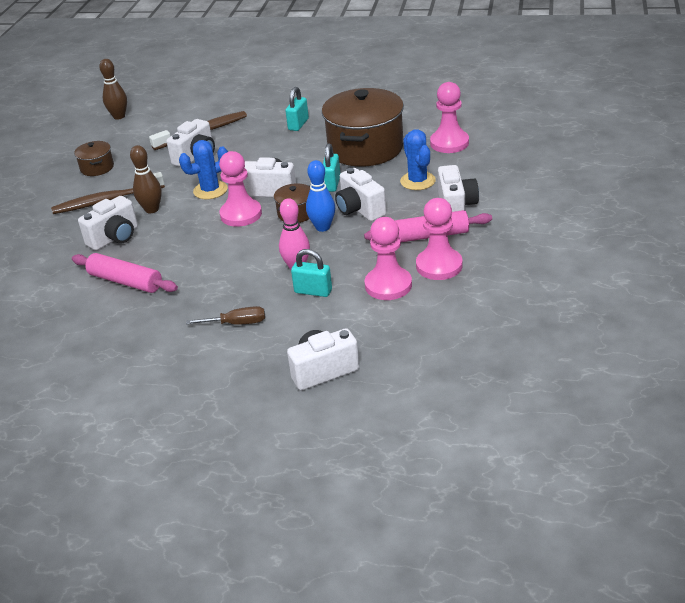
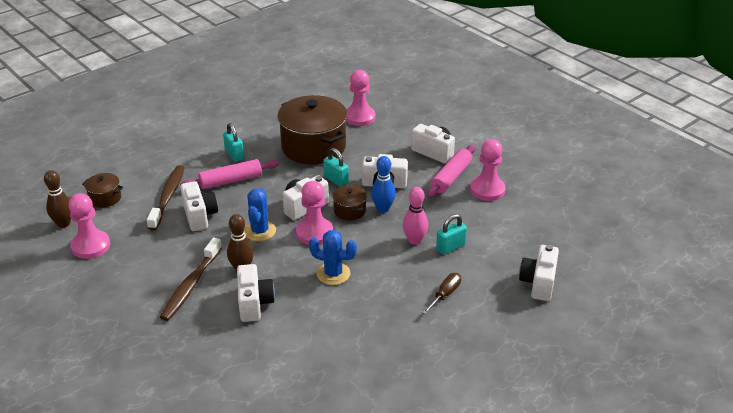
camera: 55 degrees left, 0 degrees up
pink rolling pin [72,253,178,293] -> pink rolling pin moved to [180,159,279,189]
brown pot [74,141,114,176] -> brown pot moved to [82,173,123,207]
pink pawn [365,217,412,300] -> pink pawn moved to [69,193,110,259]
blue cactus [400,129,436,190] -> blue cactus moved to [309,230,357,285]

